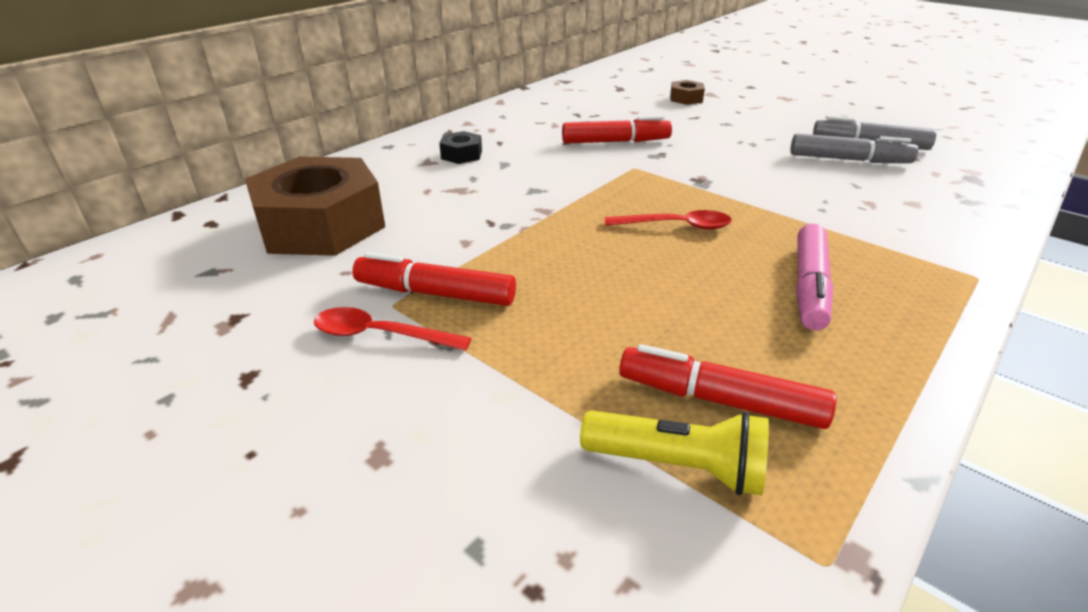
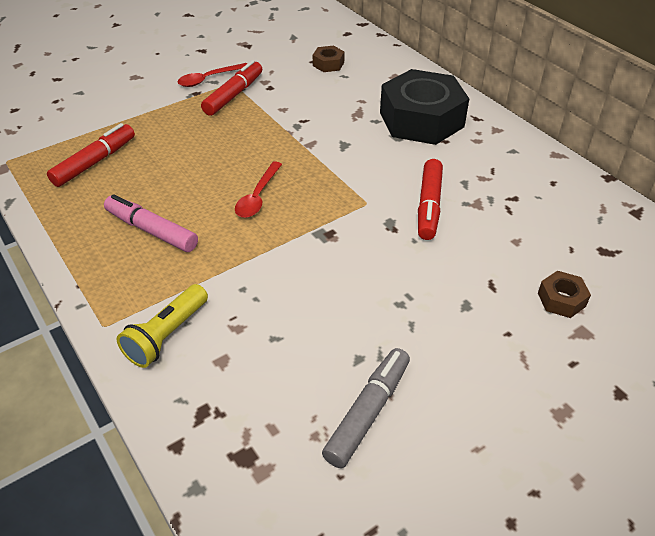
camera: 105 degrees right, 10 degrees up
brown nut [245,156,385,256] -> brown nut [313,46,345,72], size x0.42
red spoon [314,307,471,351] -> red spoon turned 150 degrees counterclockwise [178,63,247,87]
black nut [439,131,482,164] -> black nut [380,69,469,145], size x2.39
yellow flashlight [580,410,769,496] -> yellow flashlight moved to [117,284,208,368]
grey marker [790,133,918,163] -> none

